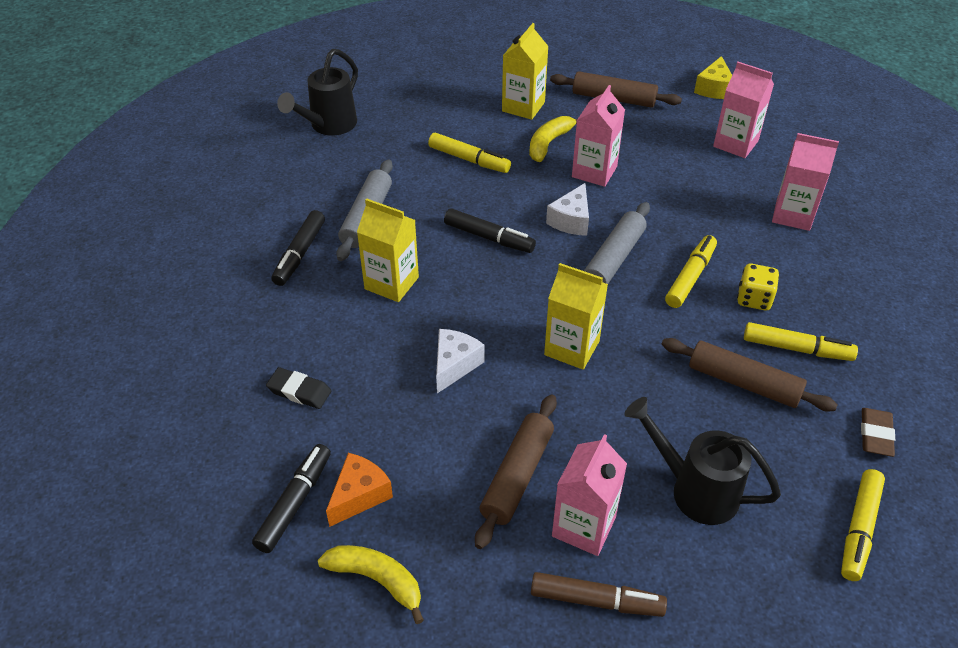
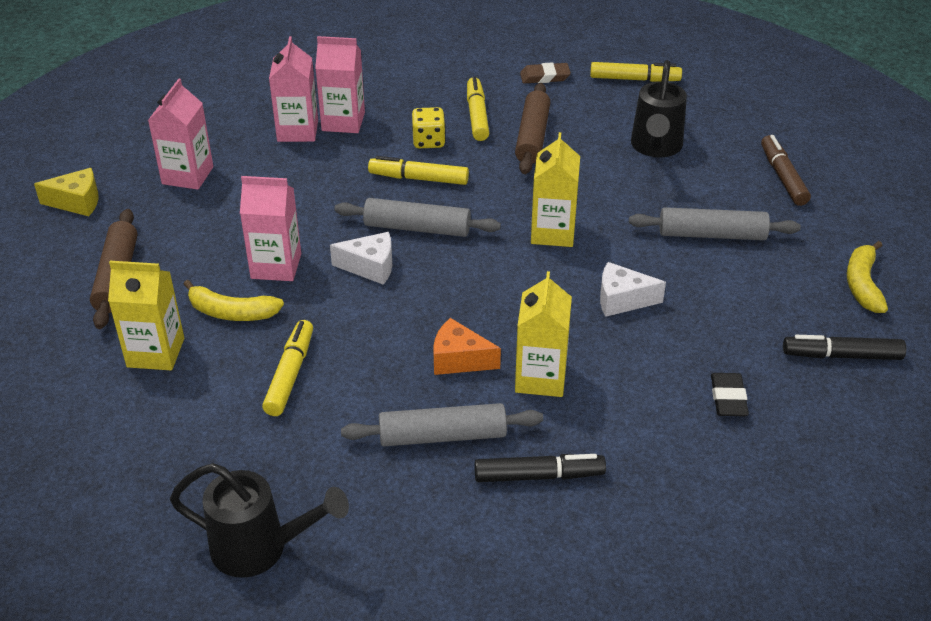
camera: 110 degrees left, 5 degrees down
orange cheese [326,453,393,527] -> orange cheese moved to [433,318,501,375]
black marker [444,208,536,253] -> none
brown rolling pin [475,394,557,549] -> grey rolling pin [629,207,801,240]
pink carton [552,434,627,556] -> pink carton moved to [315,36,365,133]

